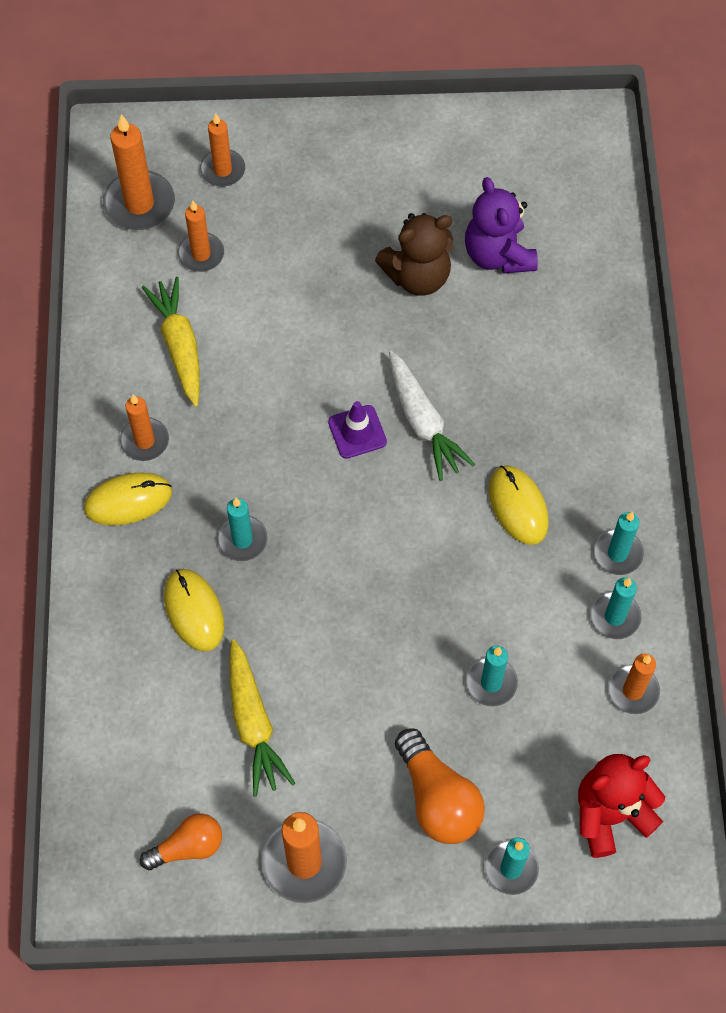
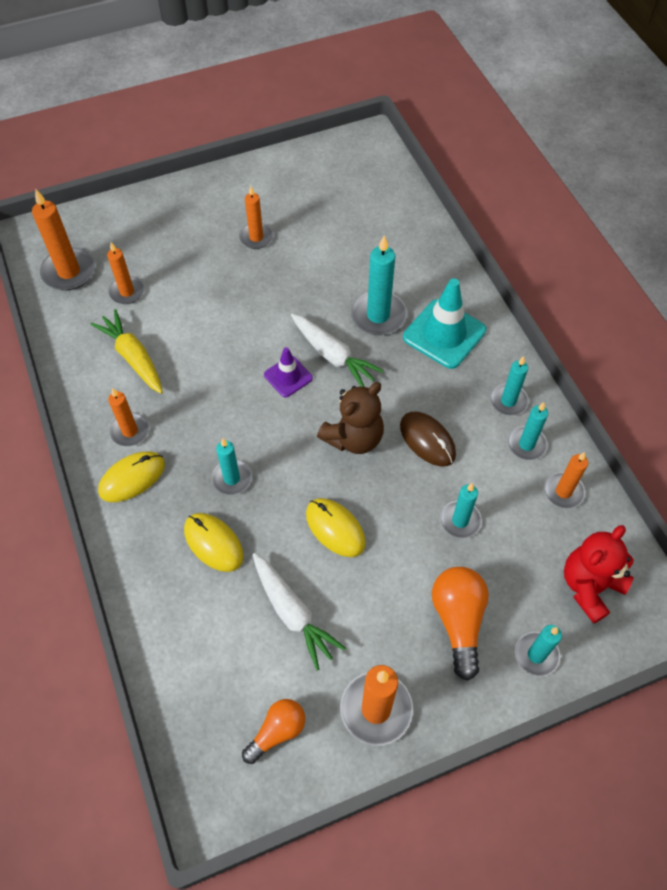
camera: 20 degrees left, 5 degrees down
orange candle [200,114,245,187] -> orange candle moved to [239,186,273,249]
yellow carrot [229,639,295,796] -> white carrot [253,553,346,670]
brown teddy bear [375,213,453,296] -> brown teddy bear moved to [317,382,384,454]
orange light bulb [395,729,485,844] -> orange light bulb turned 135 degrees counterclockwise [432,567,489,681]
purple teddy bear [465,177,538,274] -> none
yellow mouse [489,465,549,545] -> yellow mouse moved to [306,498,366,557]
none -> turquoise candle [350,235,407,335]
none -> brown mouse [400,412,456,466]
none -> turquoise traffic cone [403,278,486,369]

